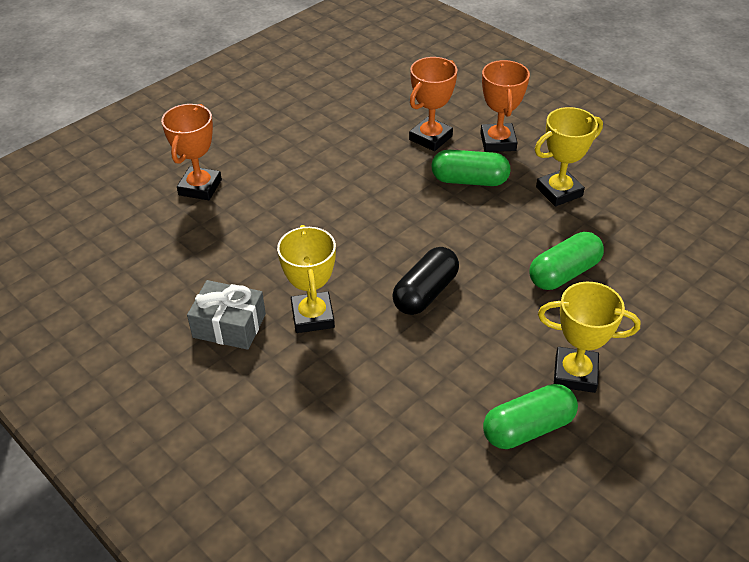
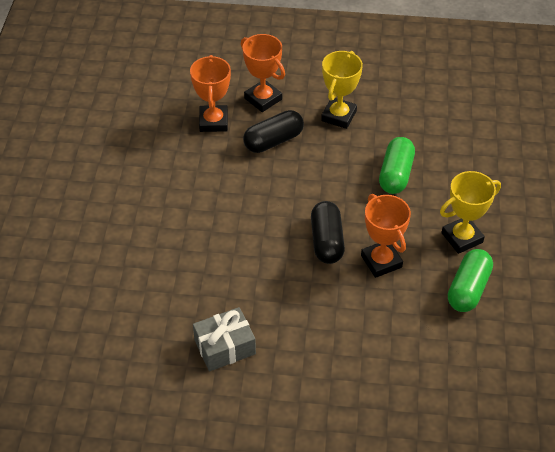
camera: 40 degrees left, 5 degrees up
orange trophy [161,104,222,200] -> orange trophy moved to [361,194,411,278]
yellow trophy [277,225,336,333] -> none
green capsule [431,150,510,186] -> black capsule [243,110,304,153]

